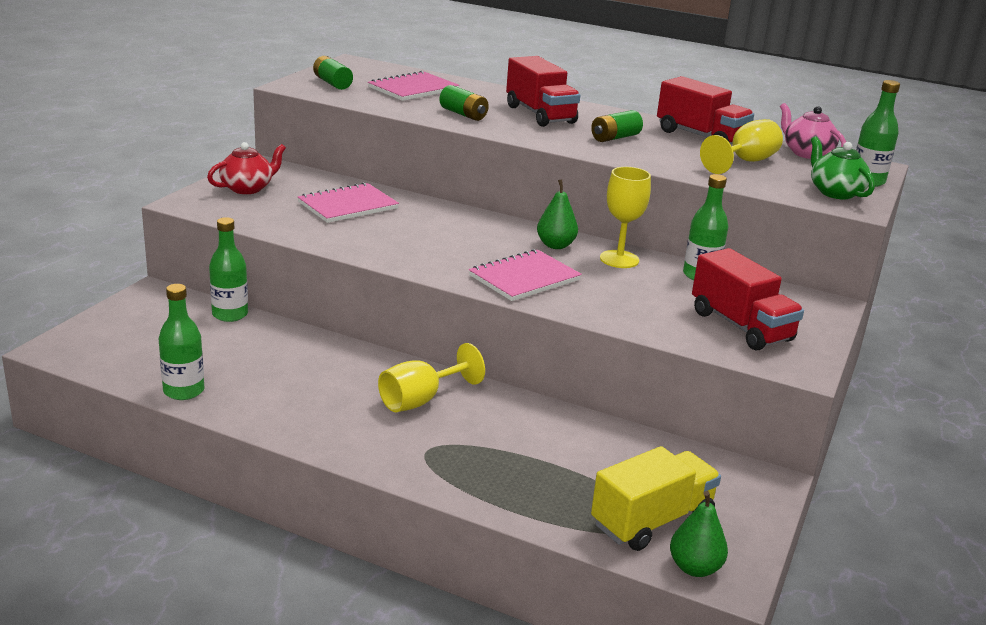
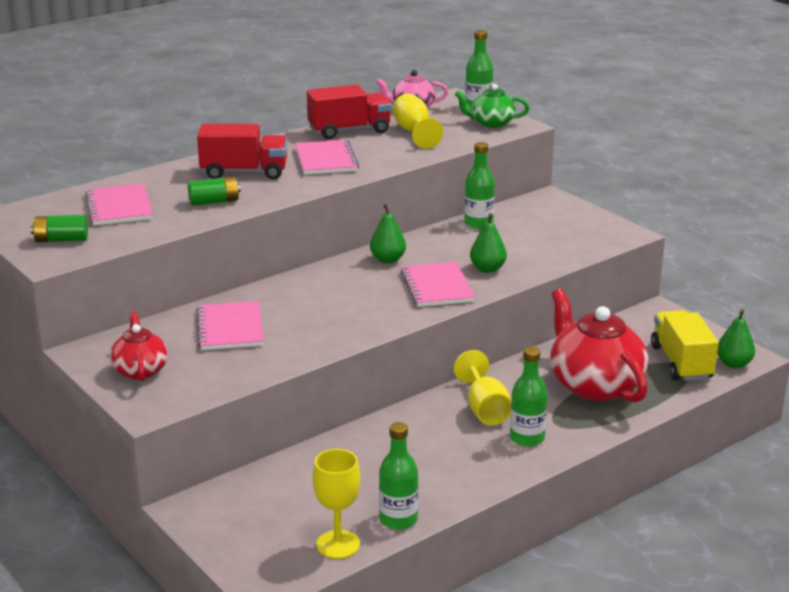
camera: 60 degrees left, 0 degrees up
green bottle [209,217,248,322] -> green bottle moved to [510,347,548,447]
green battery [591,110,643,142] -> pink notebook [295,140,359,175]
yellow goblet [600,167,651,268] -> yellow goblet moved to [313,449,360,559]
red truck [692,248,804,351] -> none
none -> green pear [470,213,507,273]
none -> red teapot [550,289,649,403]

